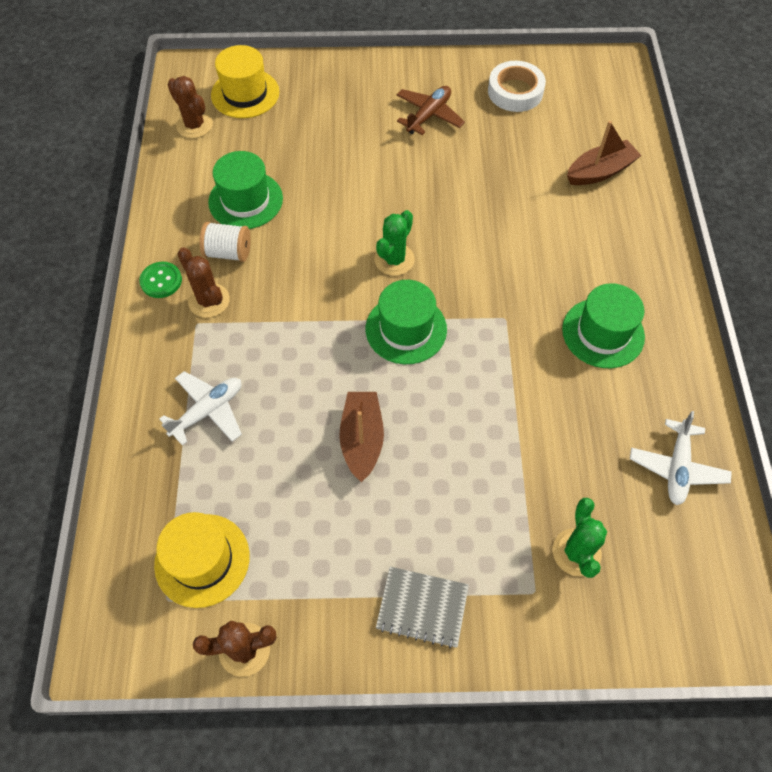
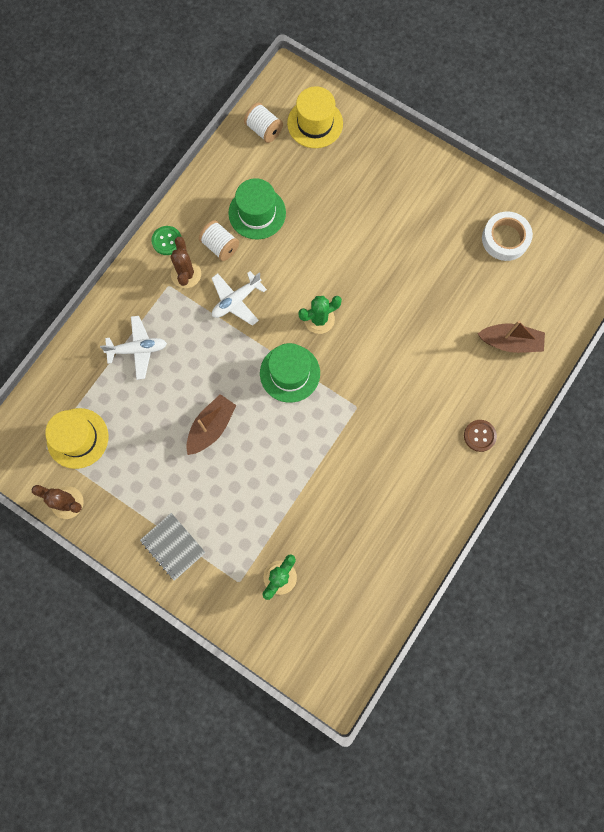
camera: 35 degrees right, 15 degrees up
brown cactus [167,76,213,138] -> white spool [244,103,283,143]
brown plane [396,86,465,135] -> none
green hat [562,283,645,368] -> none
white plane [630,411,732,505] -> white plane moved to [212,271,267,326]
none -> brown button [464,420,497,452]

